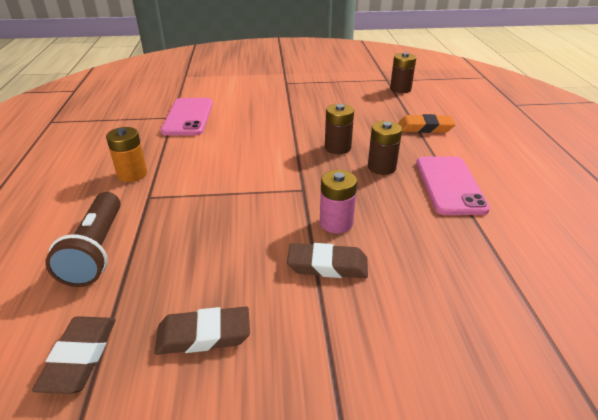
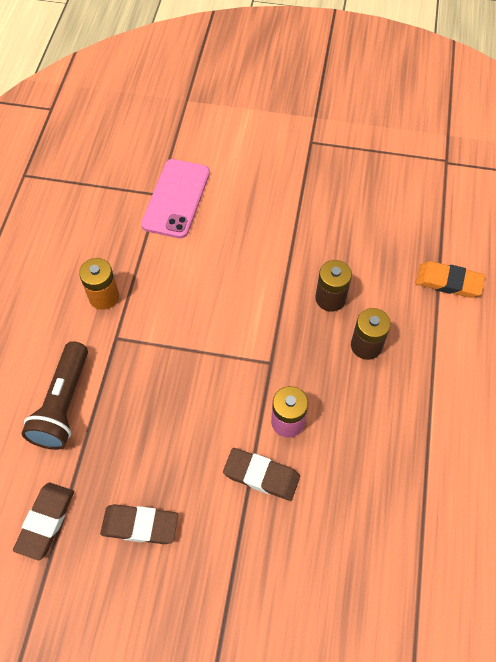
camera: 15 degrees right, 25 degrees up
brown battery [390,52,416,93] -> none
pink phone [416,156,490,215] -> none

